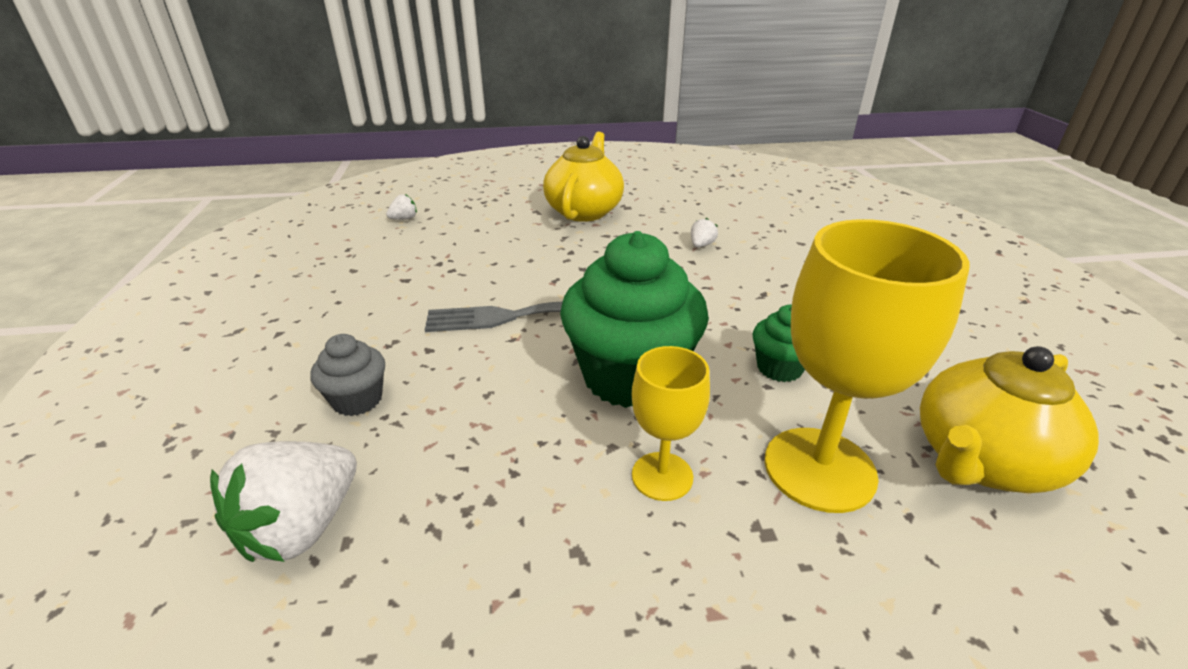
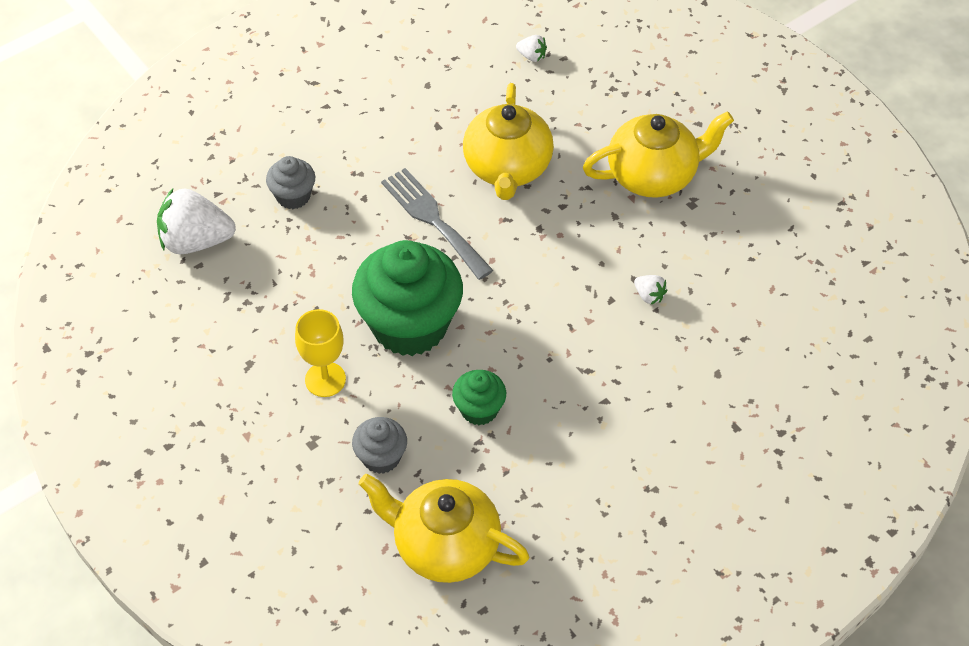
camera: 60 degrees right, 20 degrees up
white strawberry [691,218,718,247] -> white strawberry turned 45 degrees clockwise [634,275,667,304]
yellow goblet [765,219,970,513] -> grey cupcake [352,417,407,474]
none -> yellow teapot [463,83,554,200]

